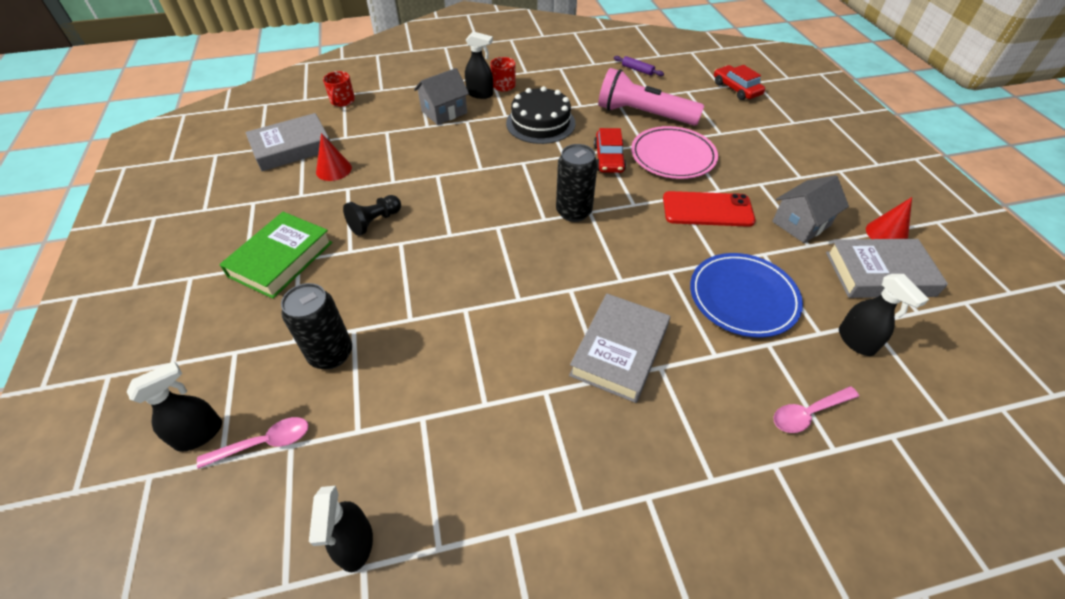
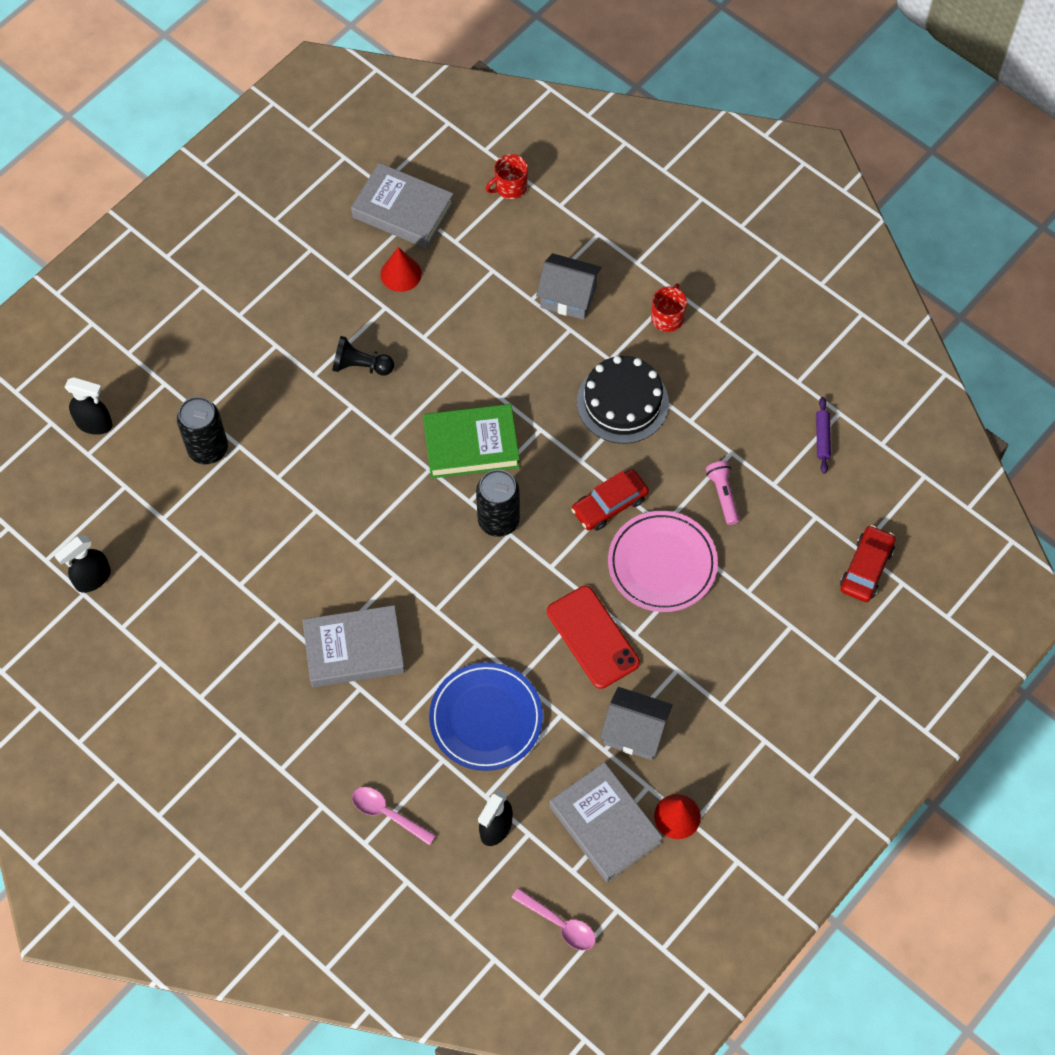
camera: 55 degrees right, 15 degrees up
pink spoon [197,417,308,469] -> pink spoon moved to [511,888,596,950]
green book [219,212,333,299] -> green book moved to [423,404,520,479]
black spray bottle [465,31,493,99] -> none
pink flashlight [598,68,704,126] -> pink flashlight [706,461,739,525], size x0.46

